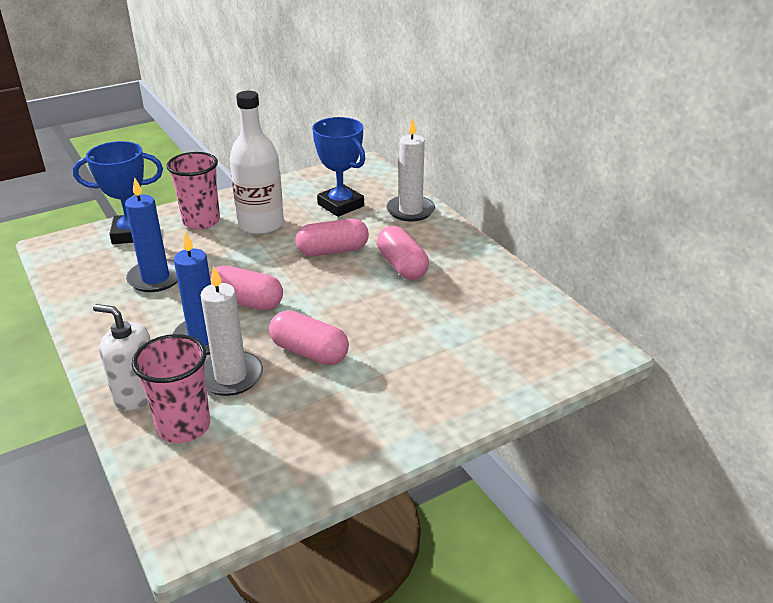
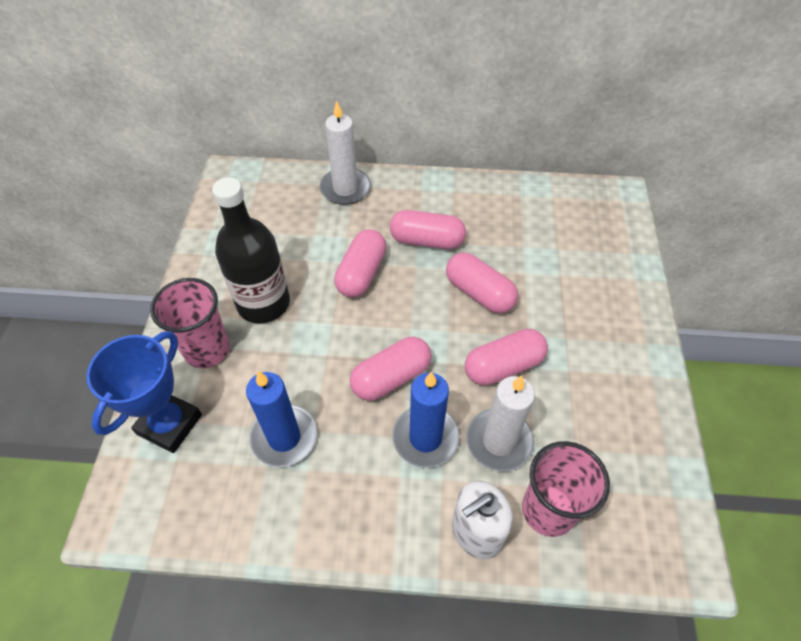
camera: 55 degrees left, 20 degrees up
white bottle [230,91,284,235] -> black bottle [212,177,290,324]
blue trophy [312,117,365,217] -> none
none -> pink capsule [446,252,518,313]

